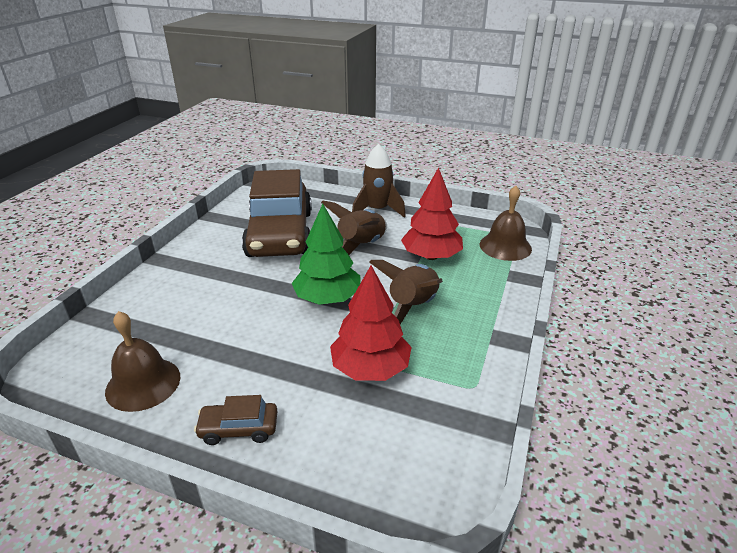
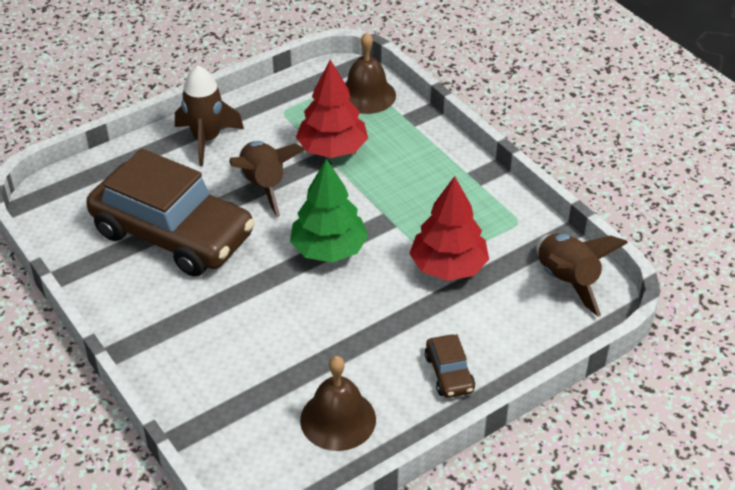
camera: 55 degrees left, 10 degrees up
brown car [194,395,277,445] -> brown car turned 45 degrees counterclockwise [425,335,475,398]
brown rocket [369,260,443,324] -> brown rocket moved to [536,233,628,317]

